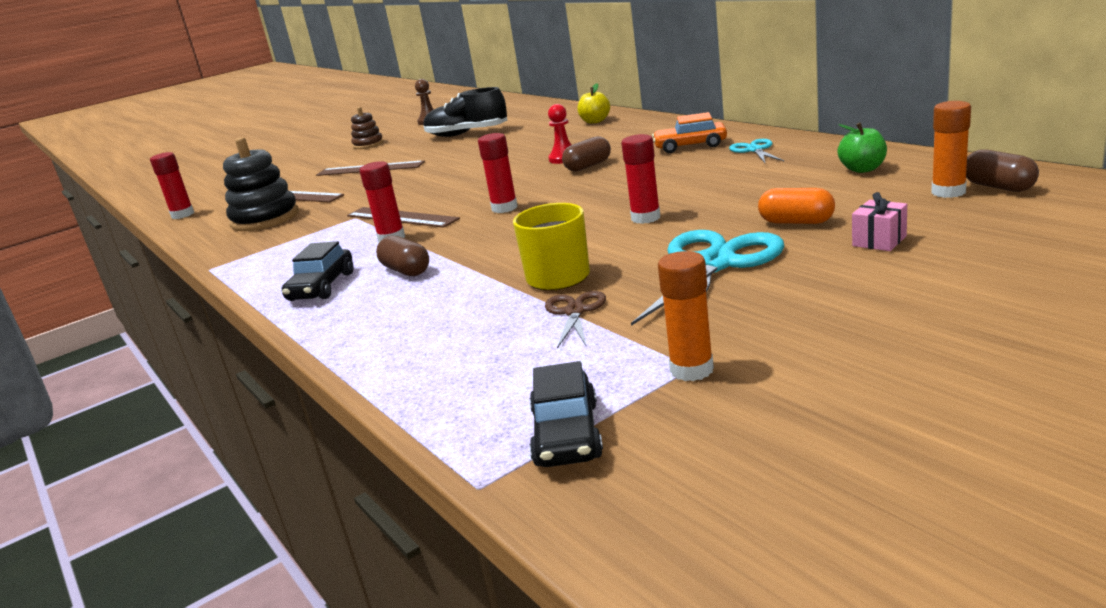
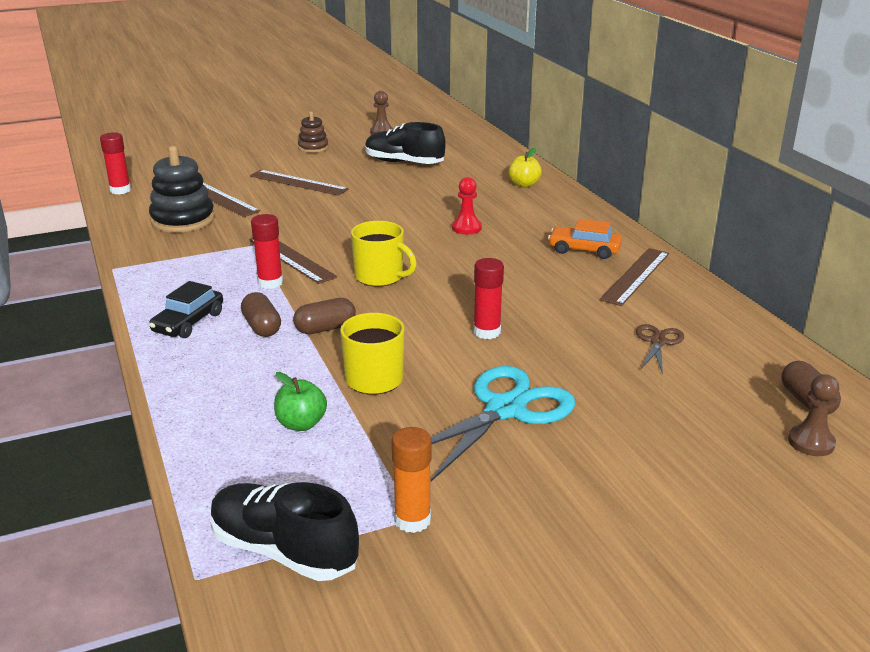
camera: 10 degrees right, 5 degrees up
red glue stick [478,133,518,213] -> yellow mug [351,221,417,287]
black car [530,361,603,467] -> black shoe [210,482,359,581]
brown scissors [545,291,606,349] -> brown scissors moved to [636,324,684,374]
brown capsule [562,136,611,171] -> brown capsule moved to [293,298,356,334]
turquoise scissors [729,139,784,163] -> brown ruler [600,248,669,306]
orange capsule [758,188,835,224] -> none
green apple [838,123,887,173] -> green apple moved to [274,372,327,431]
pink gift [852,192,907,251] -> none
orange glue stick [931,101,971,198] -> none
none -> brown pawn [788,374,839,456]

